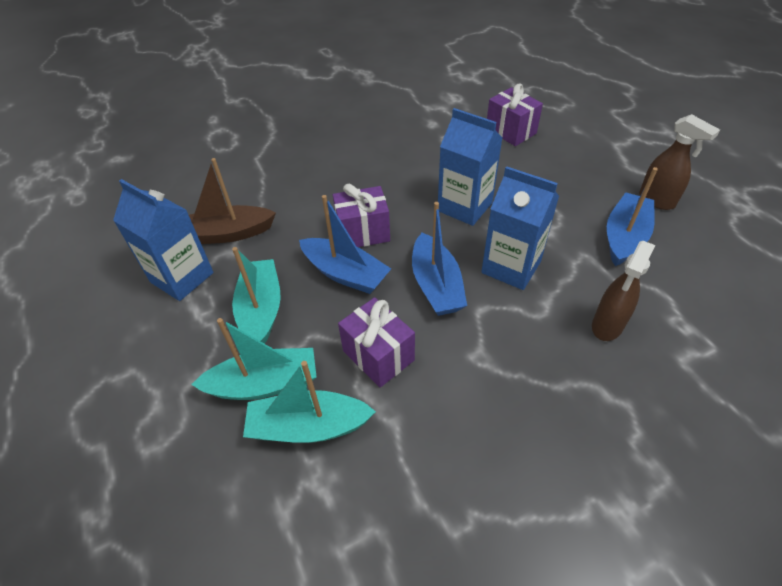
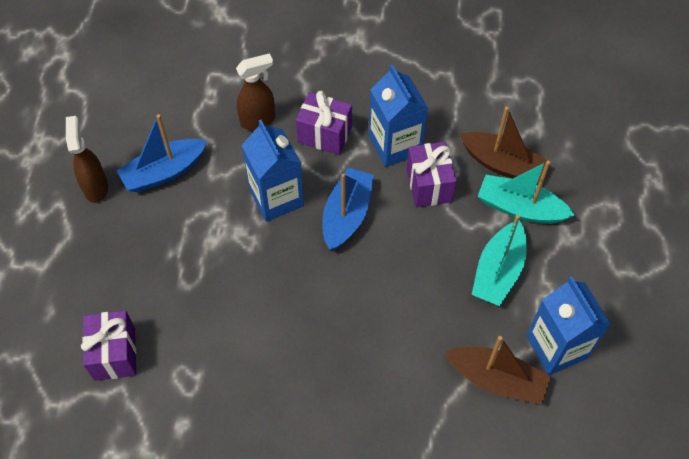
camera: 150 degrees left, 10 degrees up
turquoise boat [243,361,376,443] -> brown boat [459,107,547,183]
blue boat [299,195,391,294] -> none
purple gift [333,184,390,247] -> purple gift moved to [296,91,352,155]
blue carton [438,108,502,226] -> blue carton moved to [369,64,428,167]

